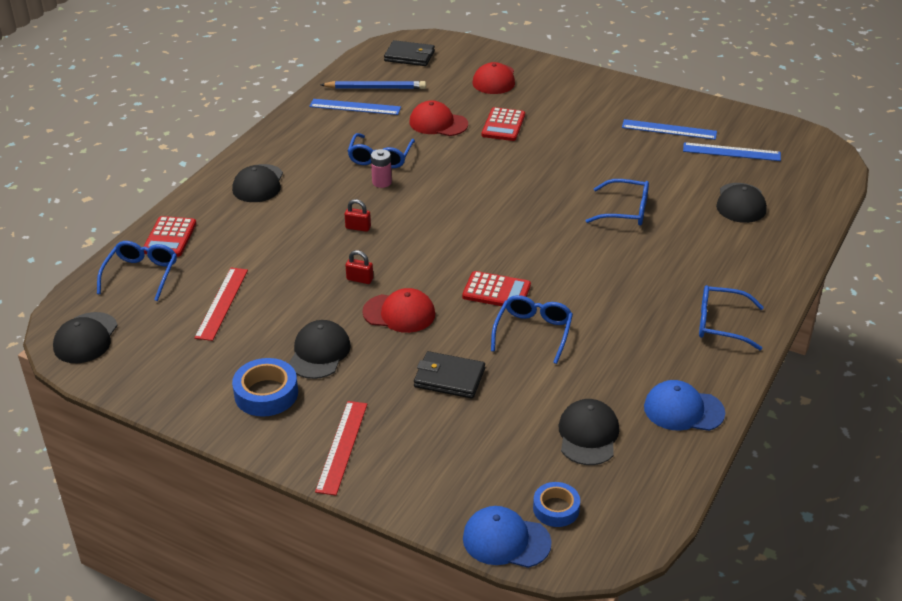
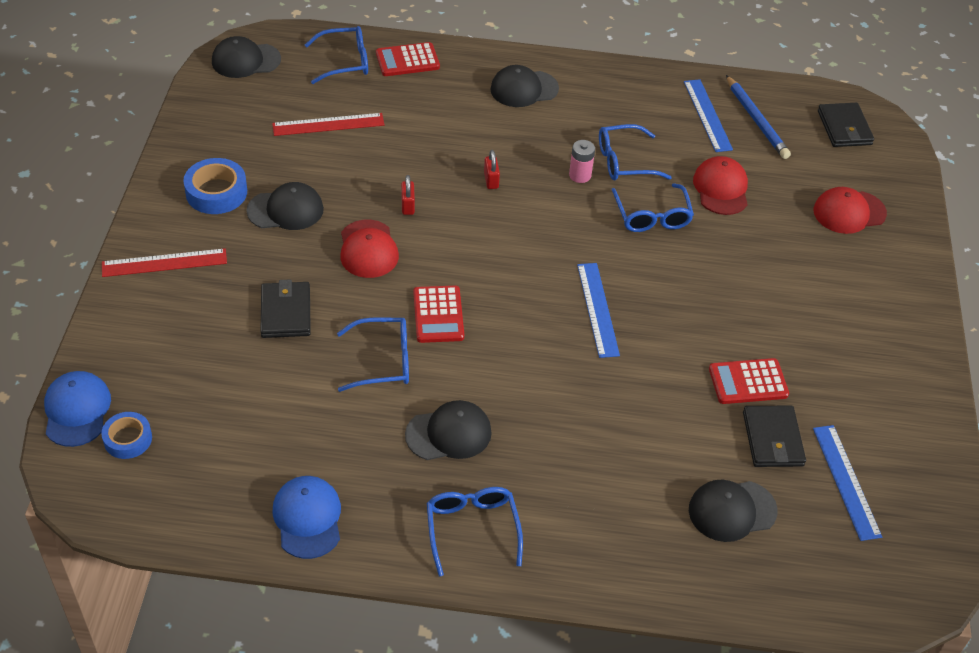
camera: 65 degrees right, 10 degrees up
red calculator [482,107,525,141] -> red calculator moved to [709,358,789,404]
black cap [558,399,619,465] -> black cap moved to [405,400,492,460]
blue glasses [586,179,649,226] -> blue glasses moved to [612,183,694,232]
blue ruler [622,119,717,140] -> blue ruler moved to [577,263,620,358]
none -> black wallet [743,406,806,467]

